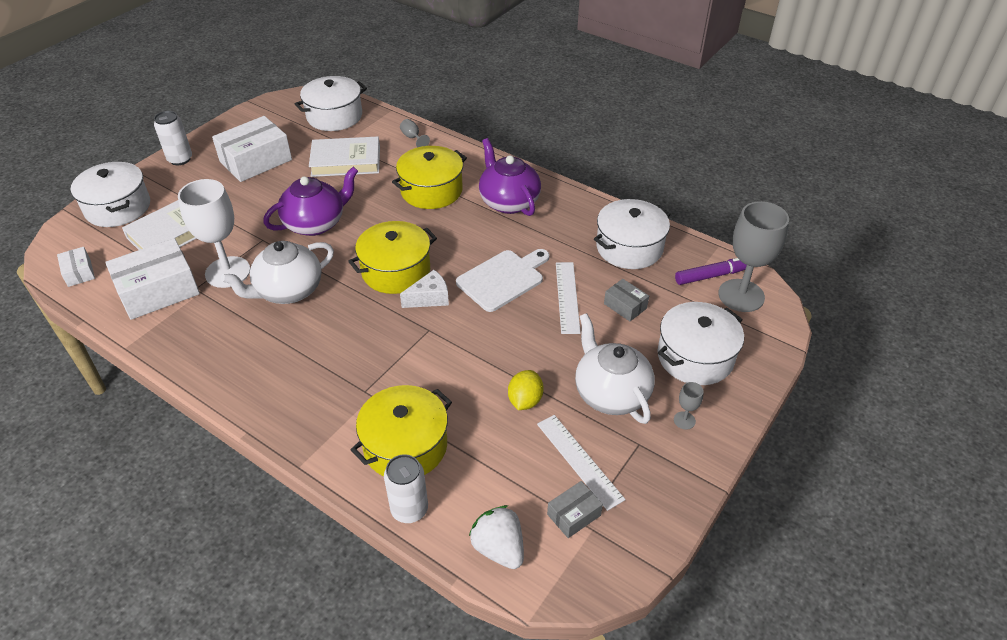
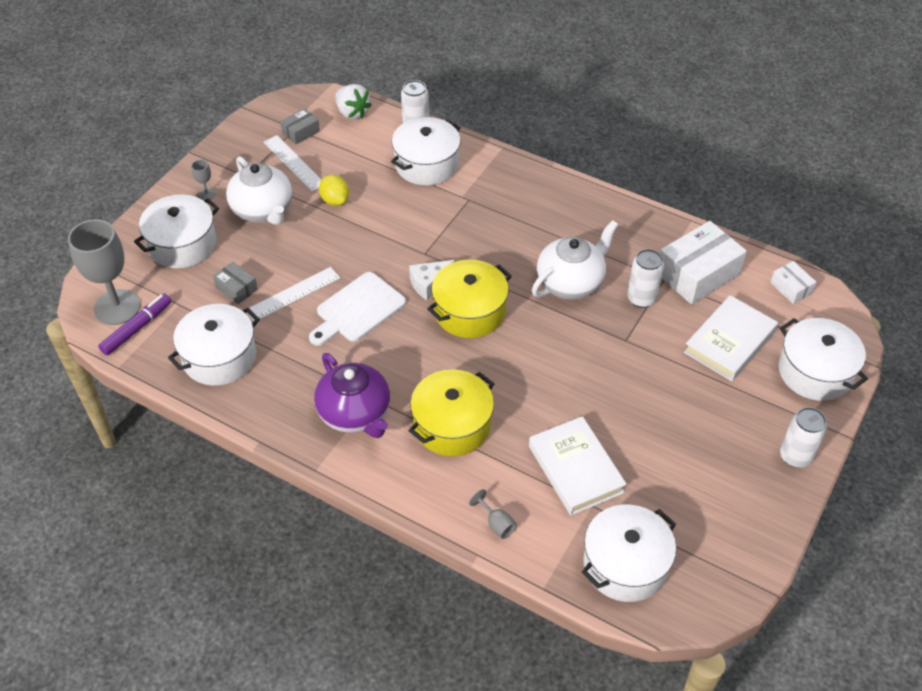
camera: 175 degrees right, 5 degrees up
white goblet [178,179,250,288] -> white can [627,249,664,308]
white box [212,116,292,182] -> none
purple teapot [263,167,358,236] -> none
white book [309,136,380,177] -> white book turned 75 degrees clockwise [529,416,627,515]
yellow pot [351,385,452,476] -> white pot [391,117,461,185]
yellow lemon [508,370,544,410] -> yellow lemon turned 45 degrees counterclockwise [319,175,349,206]
white ruler [556,262,581,334] -> white ruler turned 60 degrees clockwise [246,267,340,322]
purple marker [675,258,747,285] -> purple marker turned 150 degrees clockwise [98,294,172,356]

